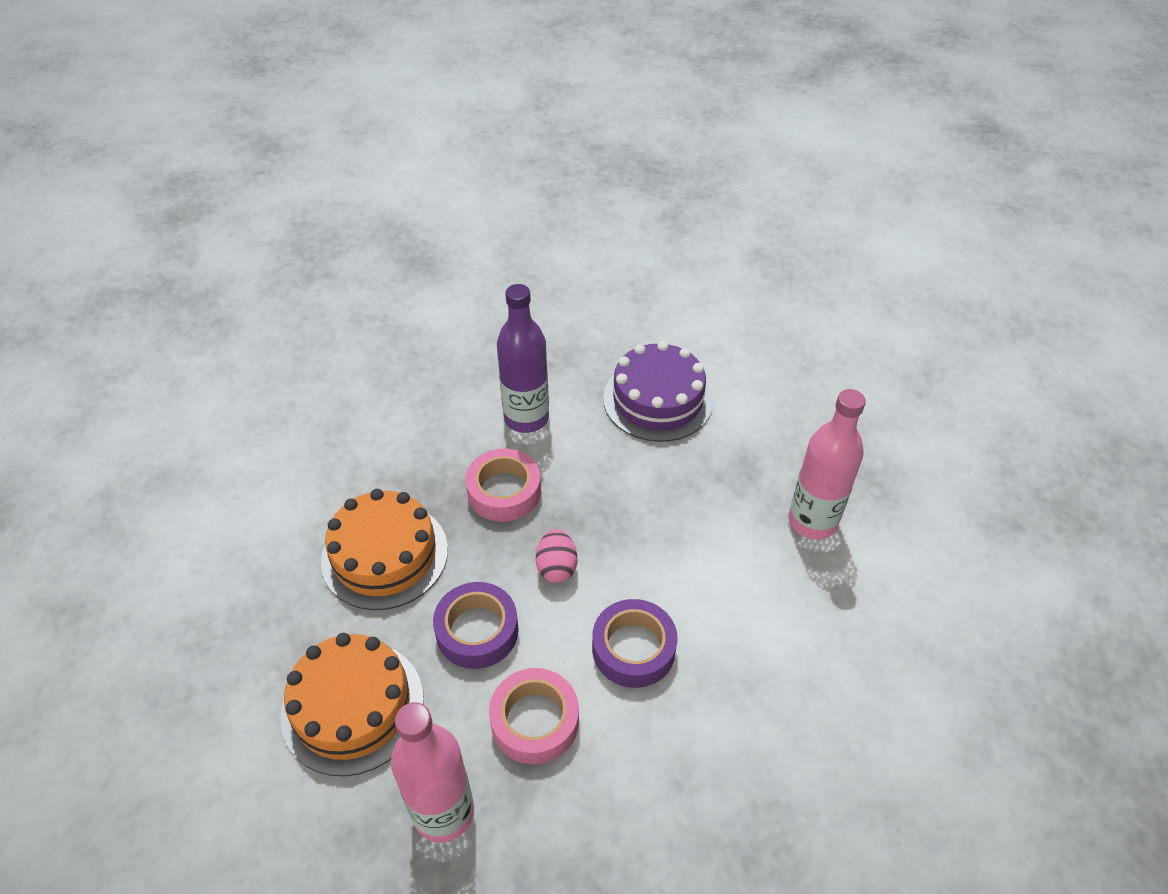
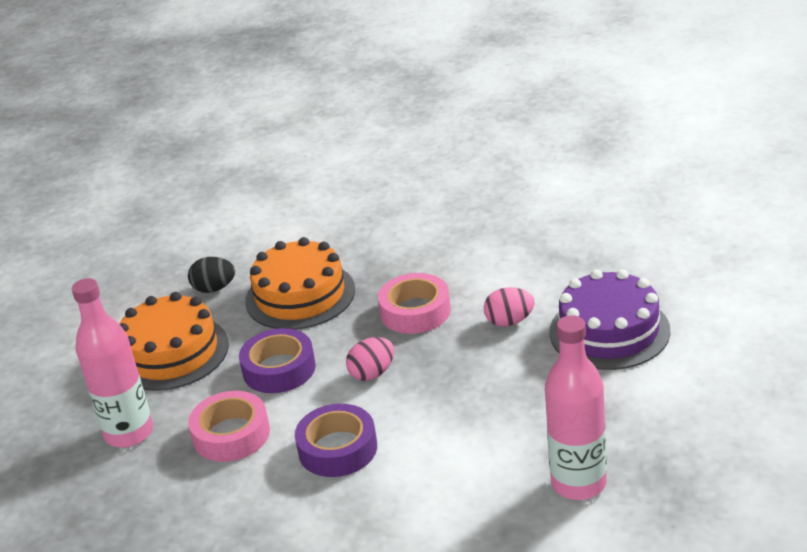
camera: 60 degrees right, 15 degrees down
purple bottle [497,284,549,433] -> none
none -> black egg [188,257,235,293]
none -> pink egg [484,287,534,327]

